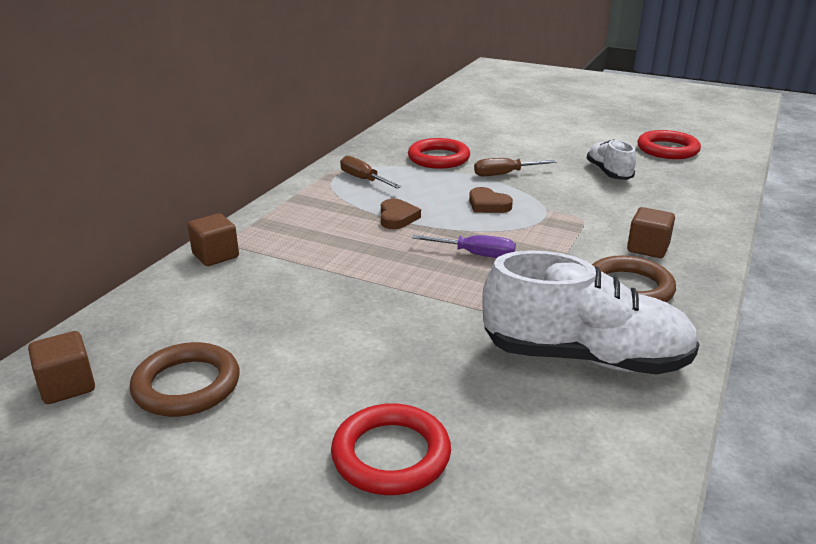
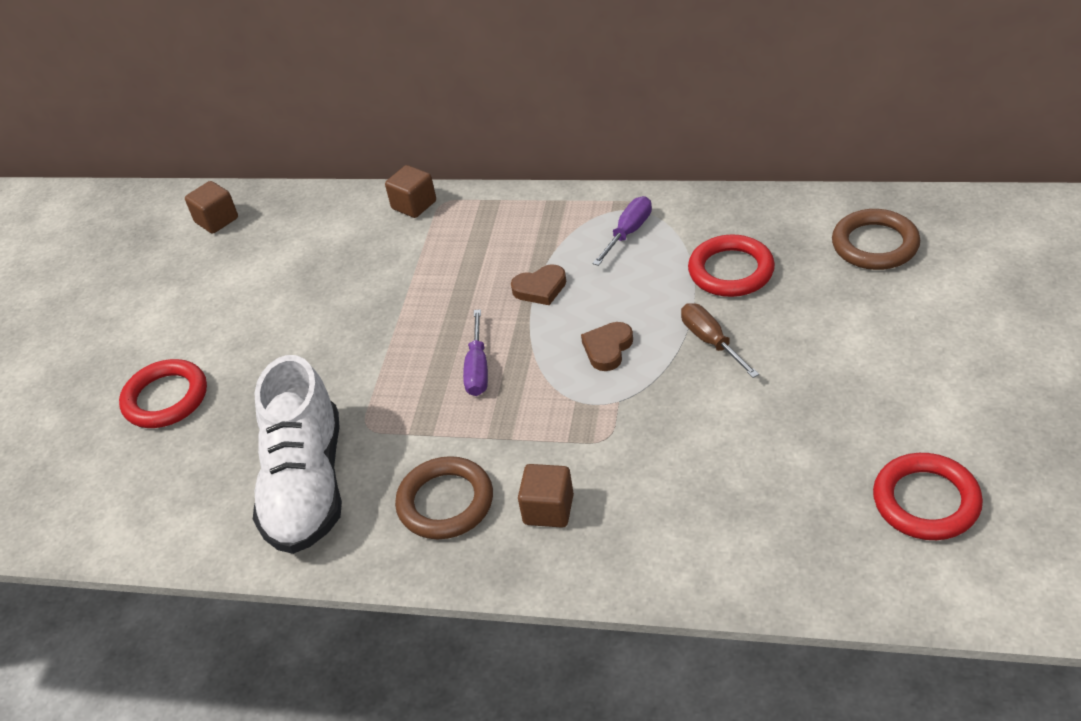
camera: 80 degrees right, 15 degrees up
brown ring [129,342,239,417] -> brown ring moved to [832,209,920,270]
brown screwdriver [340,156,401,188] -> purple screwdriver [593,196,652,266]
white shoe [587,139,636,180] -> none

